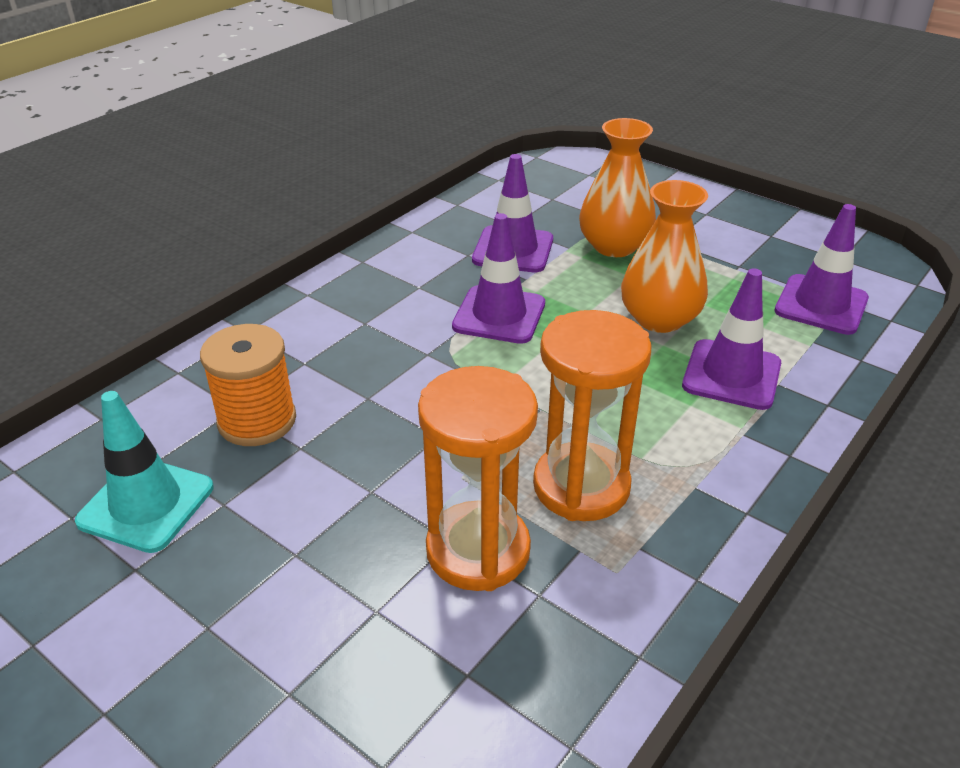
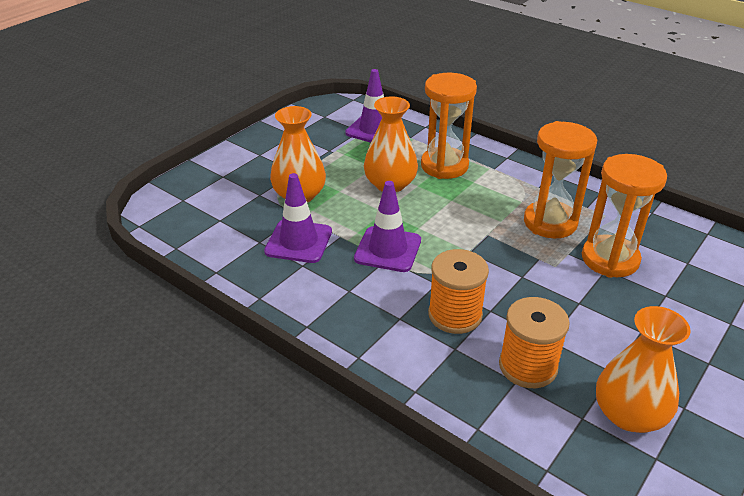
camera: 90 degrees left, 0 degrees up
turquoise traffic cone [75,391,214,553] -> orange vase [596,306,691,433]
purple traffic cone [682,269,781,410] -> orange hourglass [421,73,477,179]
none -> orange spool [428,249,489,334]

